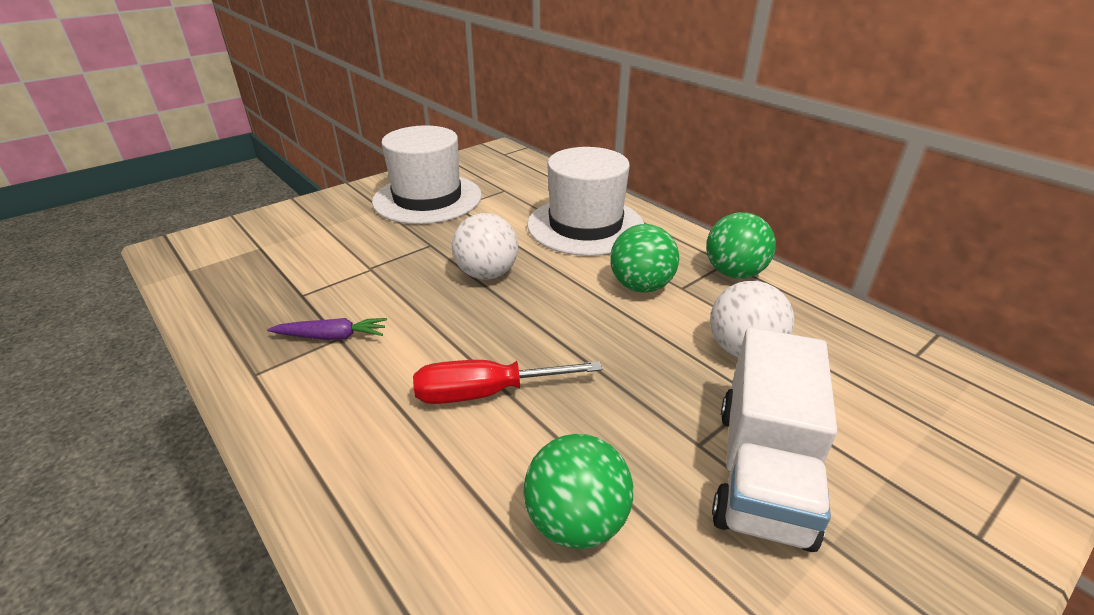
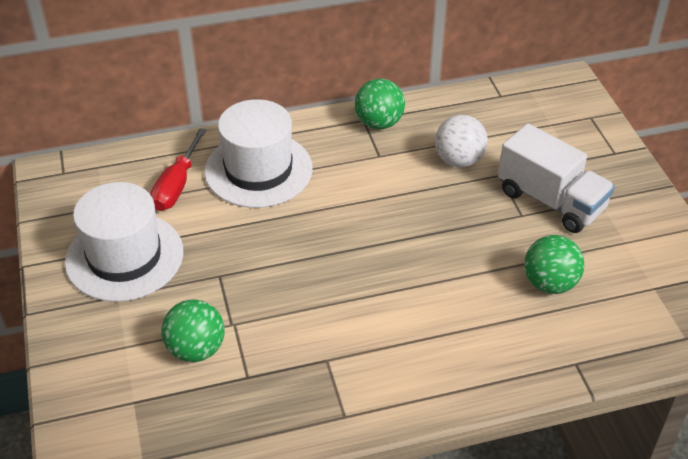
camera: 65 degrees left, 10 degrees up
purple carrot [267,318,387,340] -> none
red screwdriver [413,360,602,404] -> red screwdriver moved to [150,128,206,211]
white ball [452,213,518,280] -> none
green ball [610,224,679,293] -> green ball moved to [162,300,225,362]

